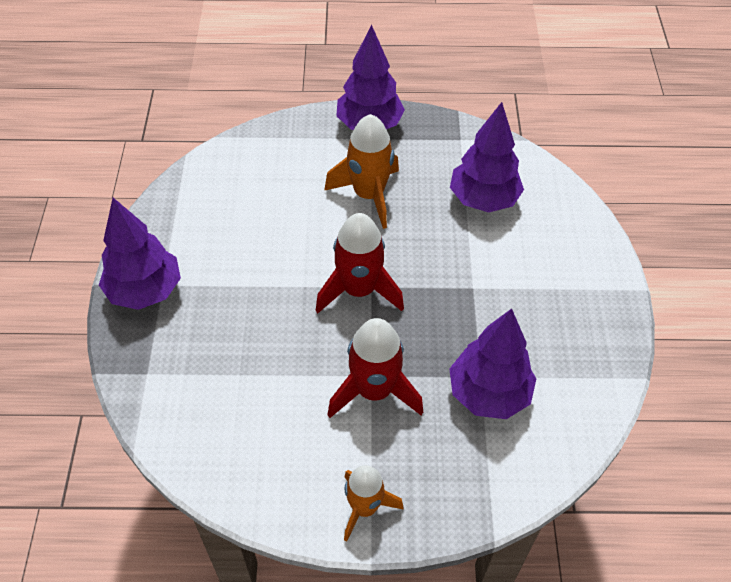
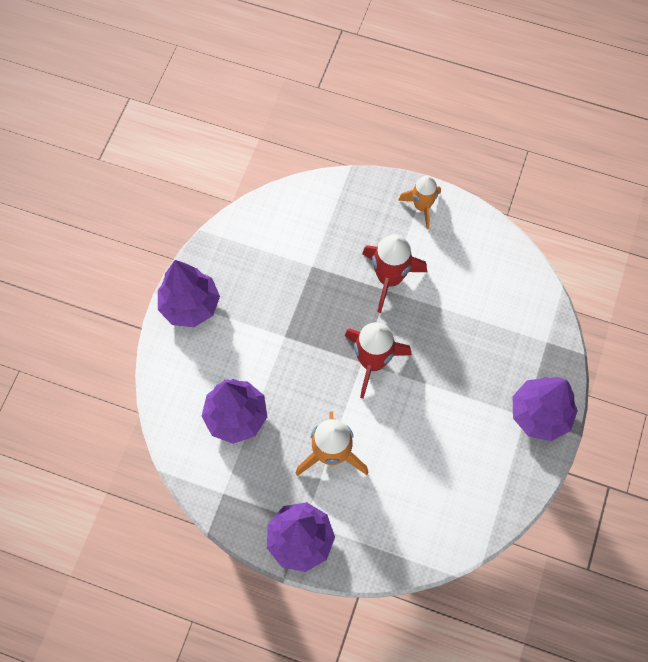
camera: 160 degrees left, 15 degrees up
purple tree [449,309,537,419] -> purple tree moved to [158,260,220,327]

